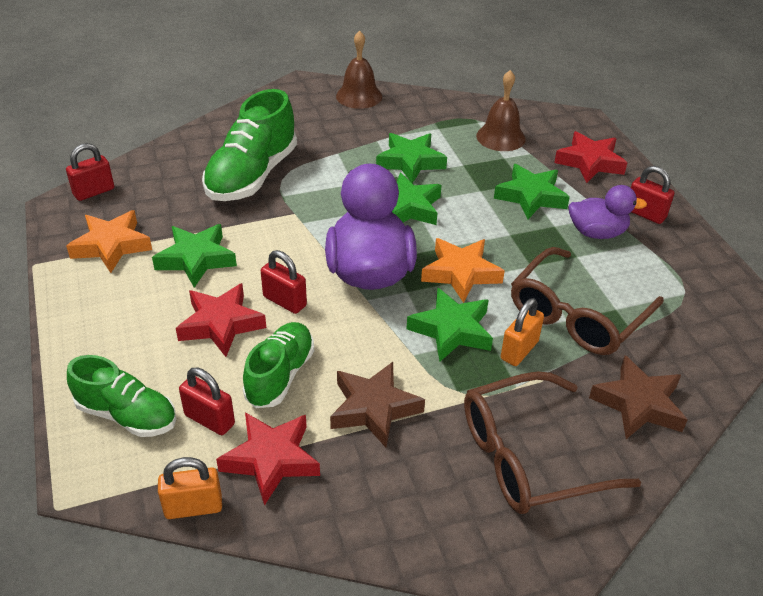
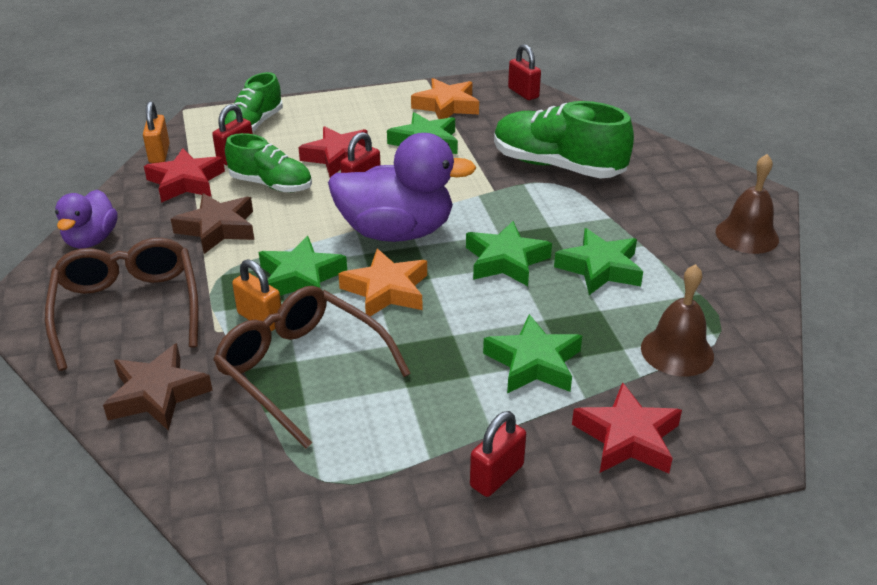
camera: 95 degrees right, 5 degrees down
purple duck [569,185,647,239] -> purple duck moved to [55,190,118,249]

